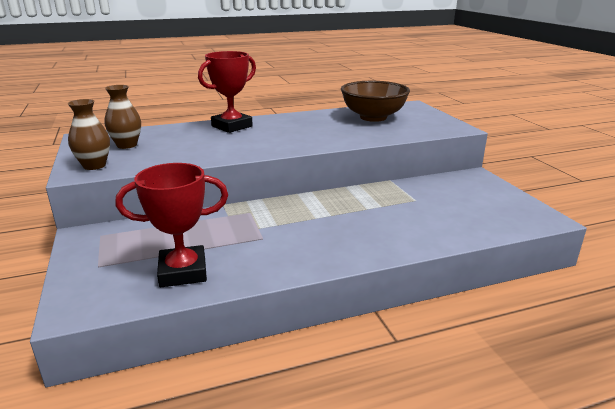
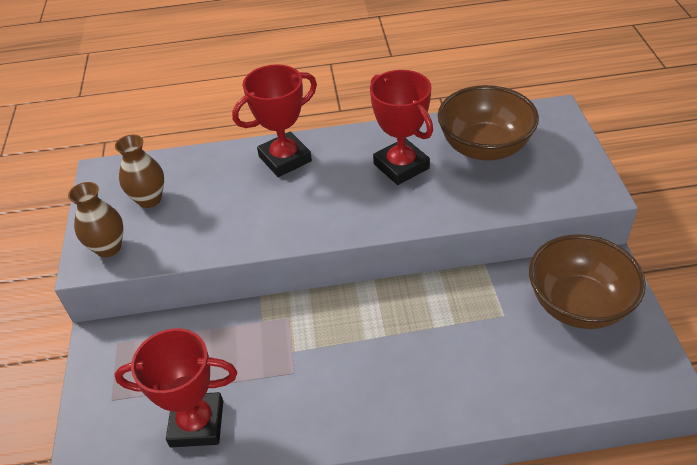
camera: 15 degrees right, 20 degrees up
none -> red trophy [370,70,433,185]
none -> brown bowl [529,234,646,329]

